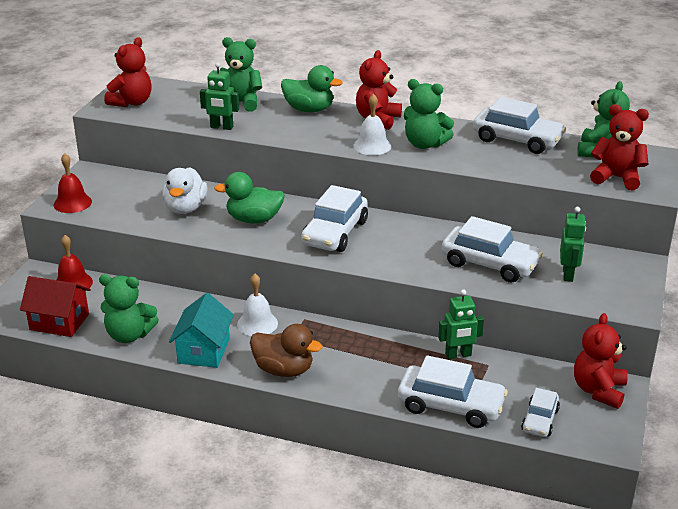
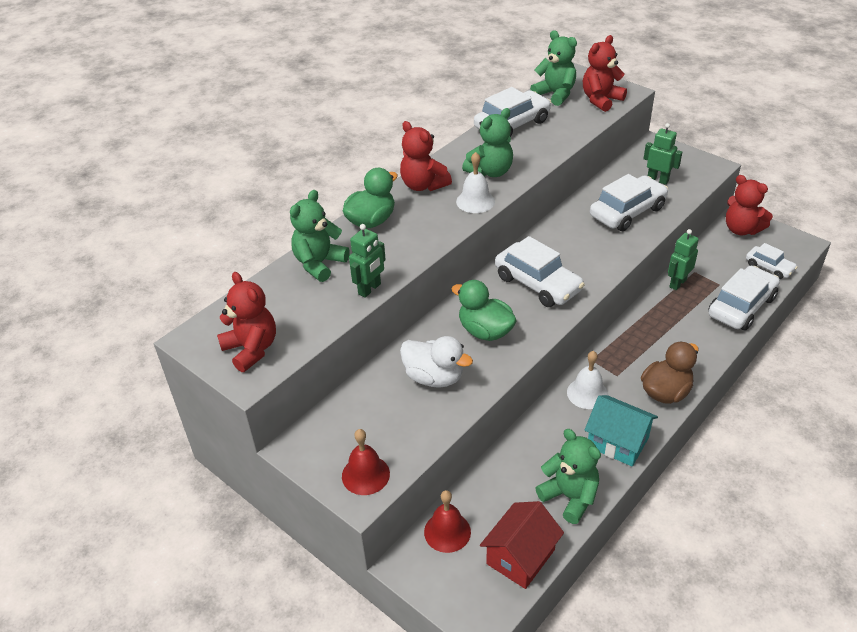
camera: 65 degrees left, 10 degrees up
green teddy bear [99,274,159,343] -> green teddy bear turned 75 degrees counterclockwise [536,429,601,524]
green duck [214,172,285,224] -> green duck turned 105 degrees clockwise [452,280,517,341]
green robot [438,289,484,359] -> green robot turned 150 degrees counterclockwise [668,229,699,290]

